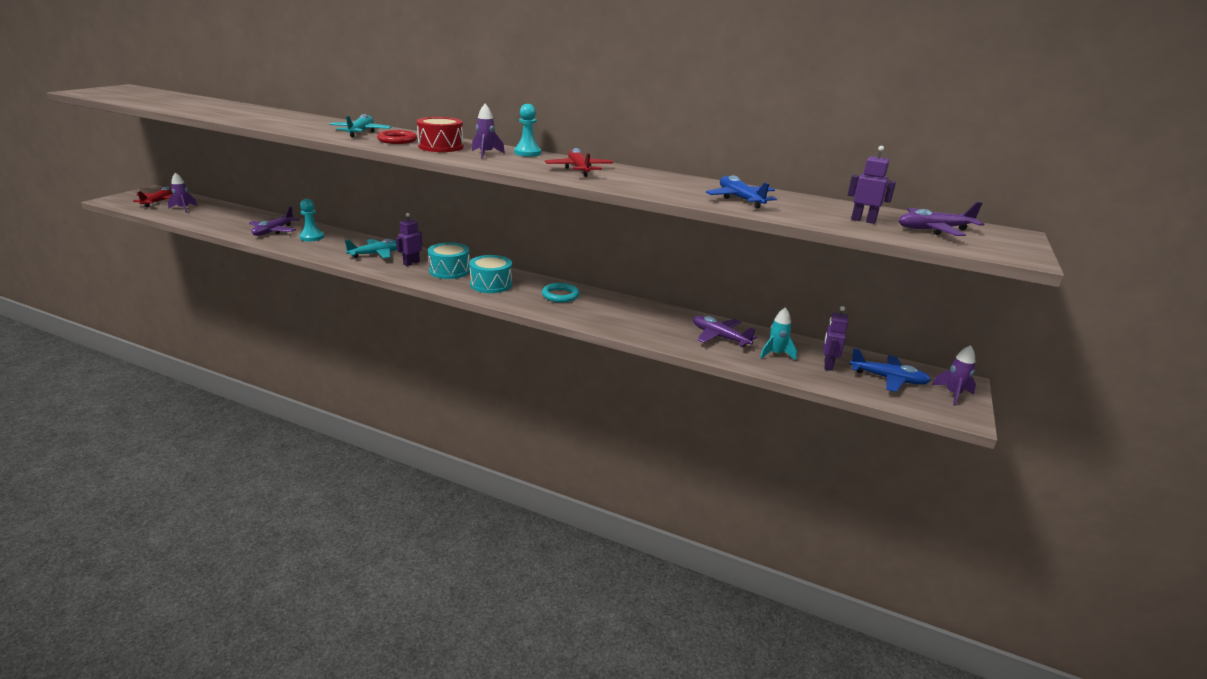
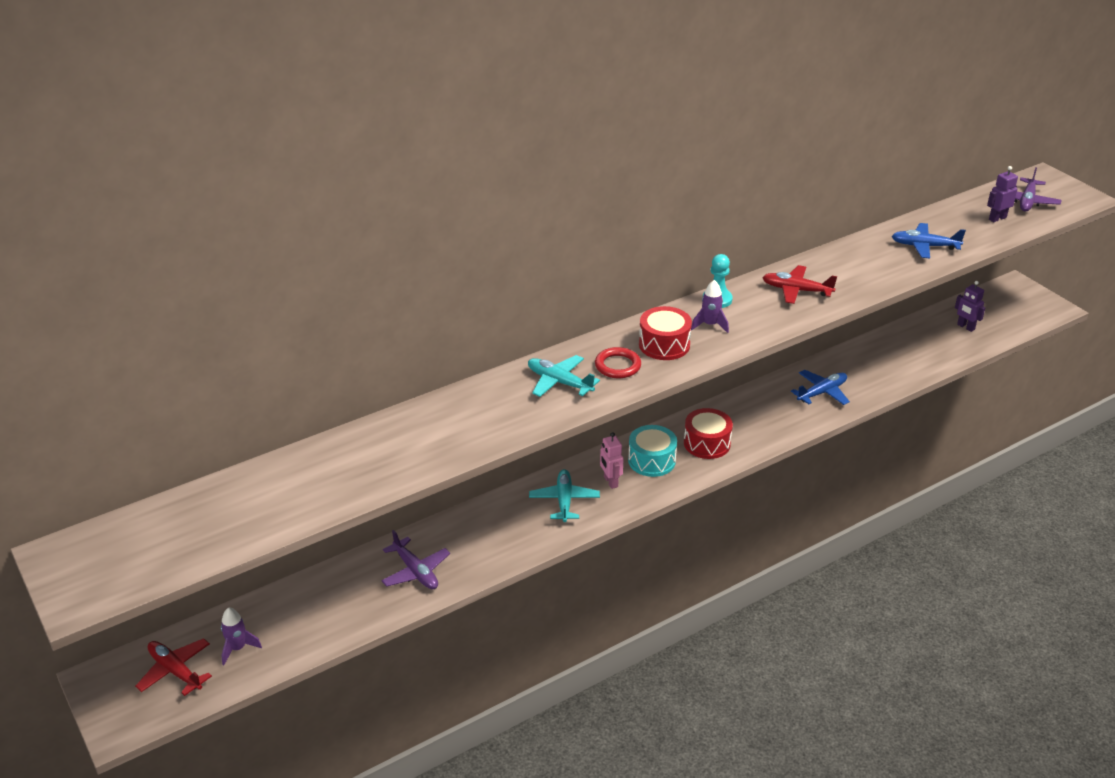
camera: 55 degrees left, 10 degrees up
turquoise pawn [300,199,324,241] -> none
purple robot [396,213,422,266] -> pink robot [600,432,623,489]
turquoise drum [469,255,512,293] -> red drum [684,408,733,459]
turquoise ring [542,283,579,302] -> none
purple plane [693,316,757,347] -> none
turquoise rocket [760,307,797,361] -> none
blue plane [849,348,931,392] -> blue plane moved to [791,370,850,405]
purple rocket [932,345,976,406] -> none

